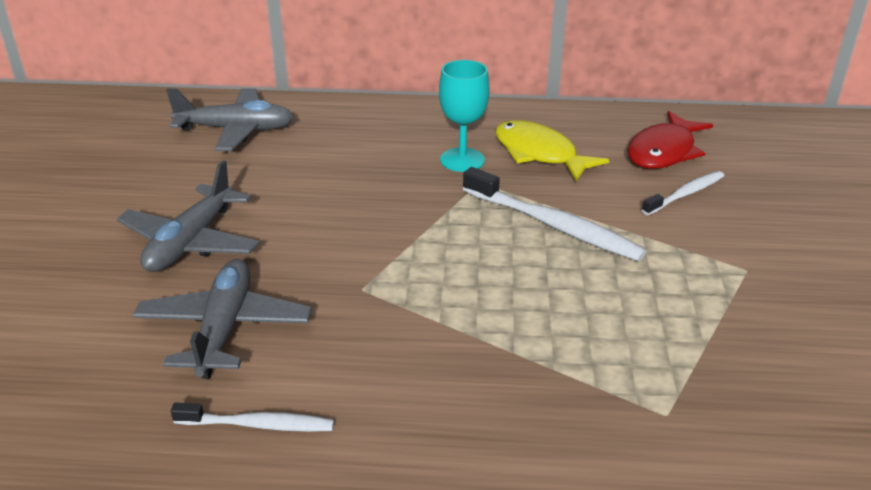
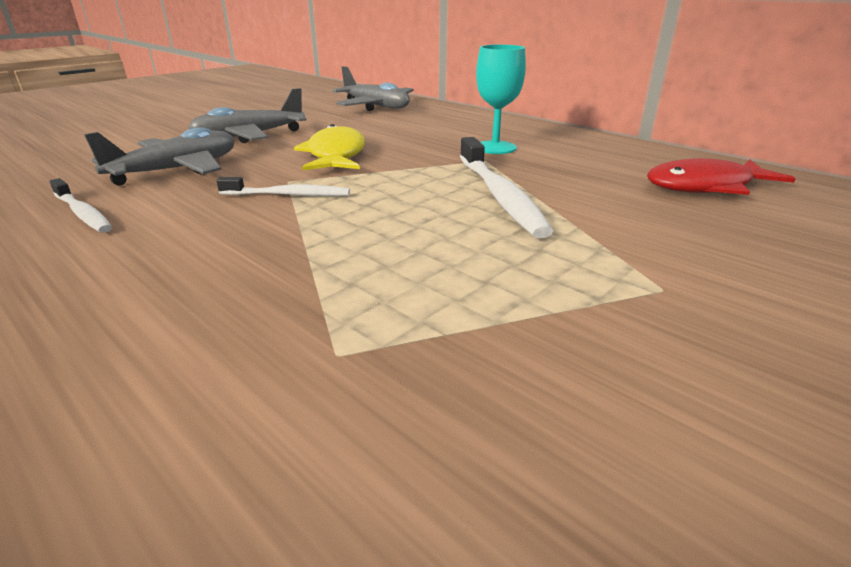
camera: 40 degrees right, 5 degrees down
yellow fish [495,120,609,182] -> yellow fish moved to [294,124,365,170]
white toothbrush [642,171,724,215] -> white toothbrush moved to [217,177,350,196]

